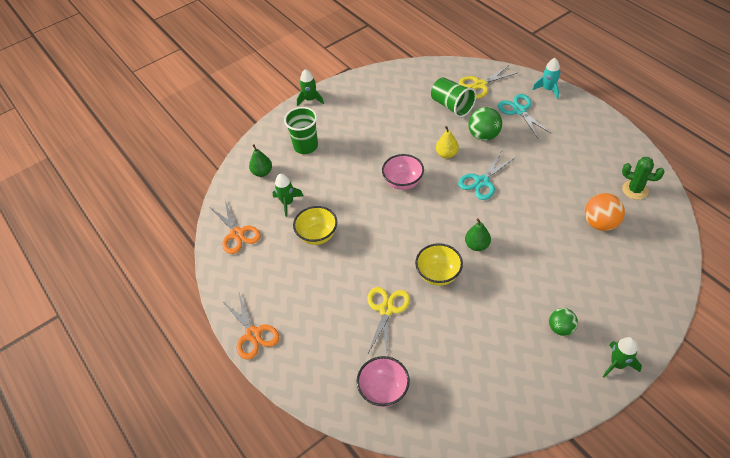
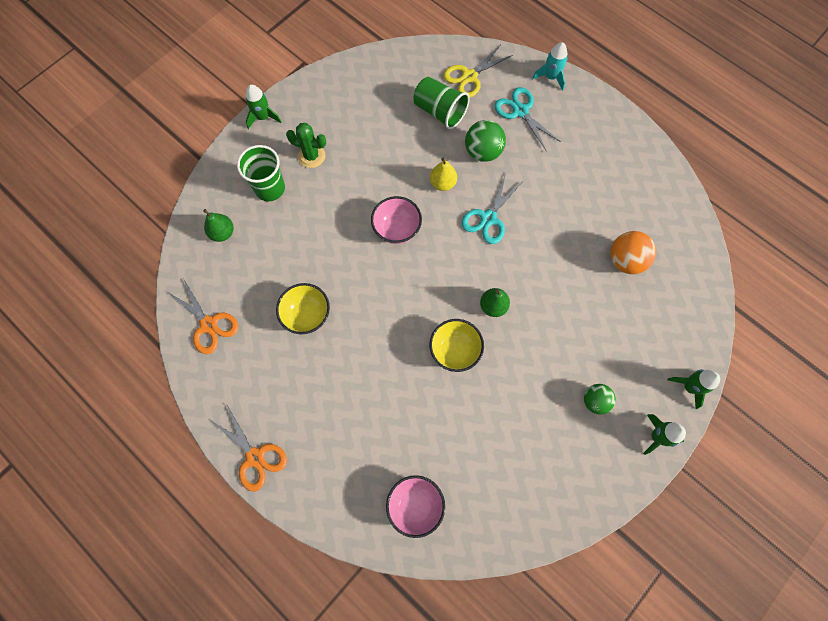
camera: 15 degrees left, 20 degrees up
green rocket [273,174,303,217] -> green rocket moved to [667,369,720,409]
yellow scissors [367,287,410,355] -> none
green cactus [622,157,665,200] -> green cactus moved to [286,123,326,168]

